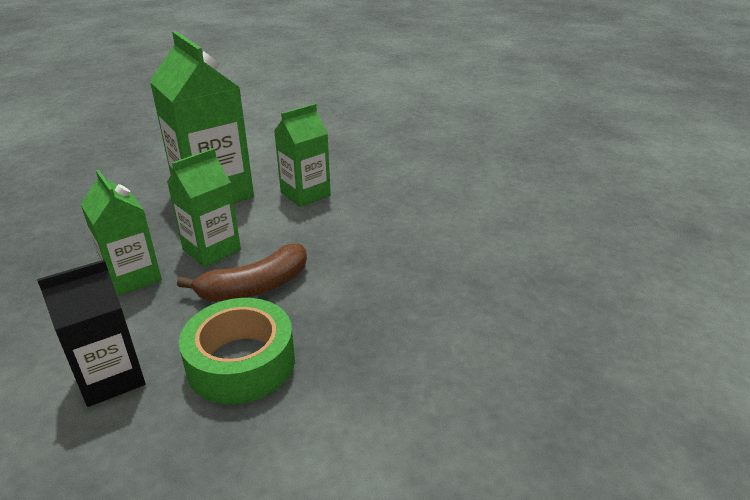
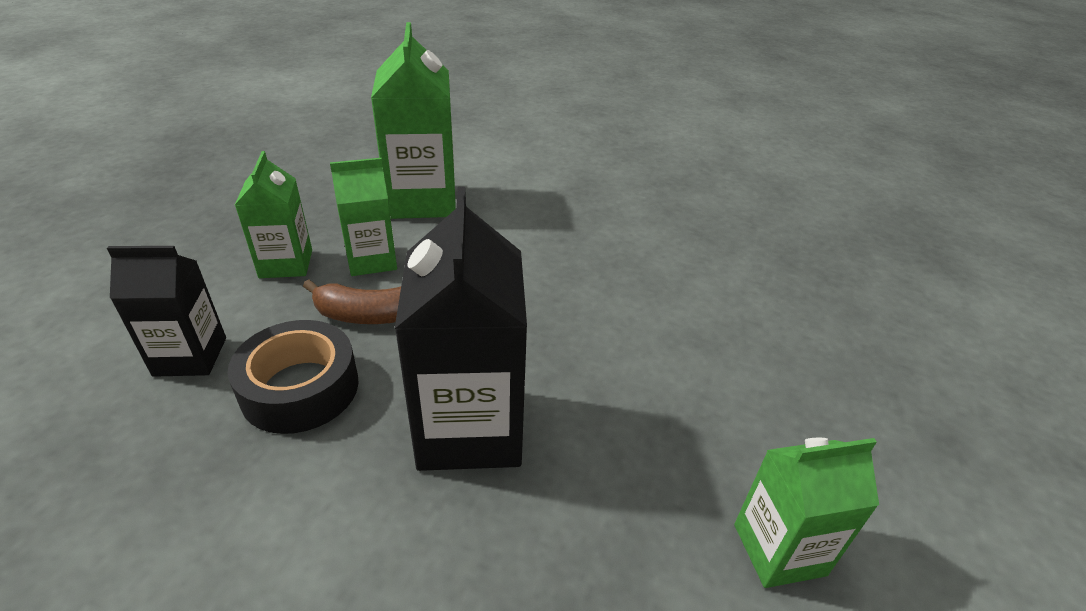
camera: 25 degrees right, 5 degrees up
green tape [179,298,295,404] -> black tape [228,320,359,434]
green carton [274,104,331,207] -> green carton moved to [734,438,879,588]
none -> black carton [395,187,527,471]

